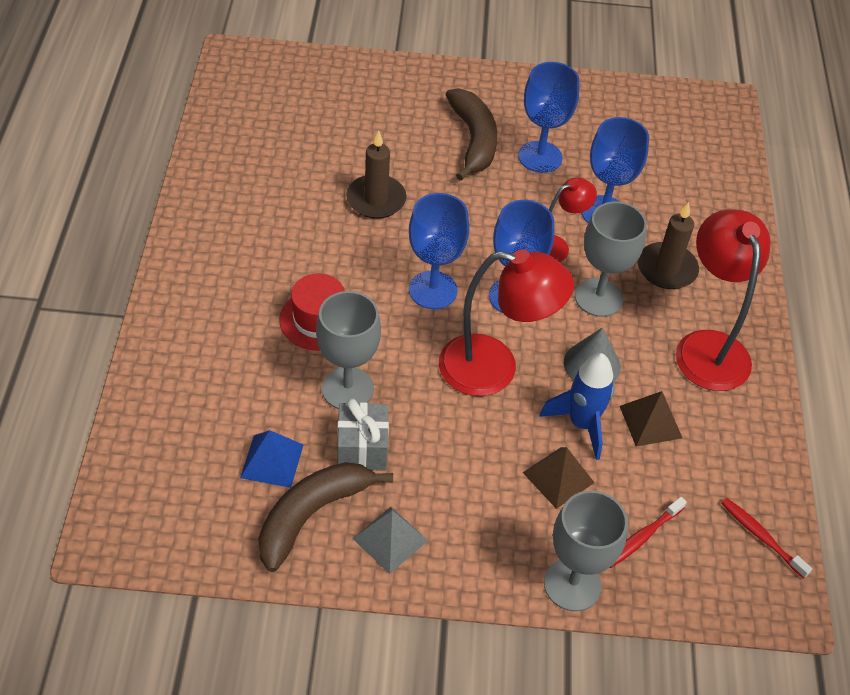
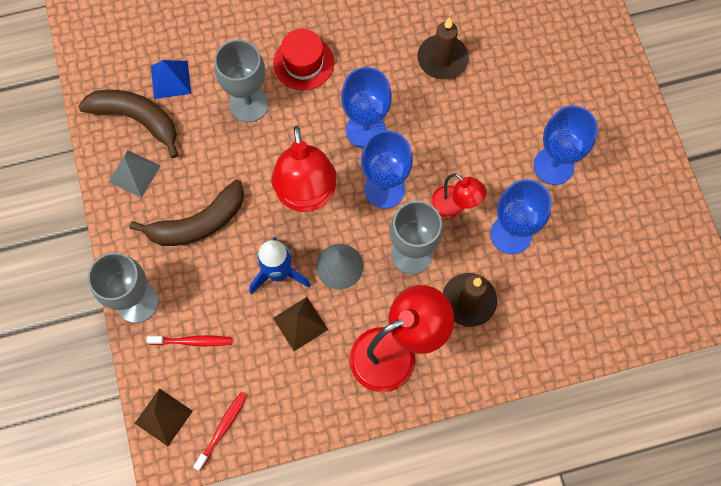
camera: 75 degrees right, 20 degrees up
grey gift [337,399,389,471] -> none
brown banana [446,88,497,181] -> brown banana moved to [130,179,244,246]
brown pyramid [523,447,595,509] -> brown pyramid moved to [135,388,193,446]
red toothbrush [610,497,687,568] -> red toothbrush turned 150 degrees clockwise [147,335,232,346]

